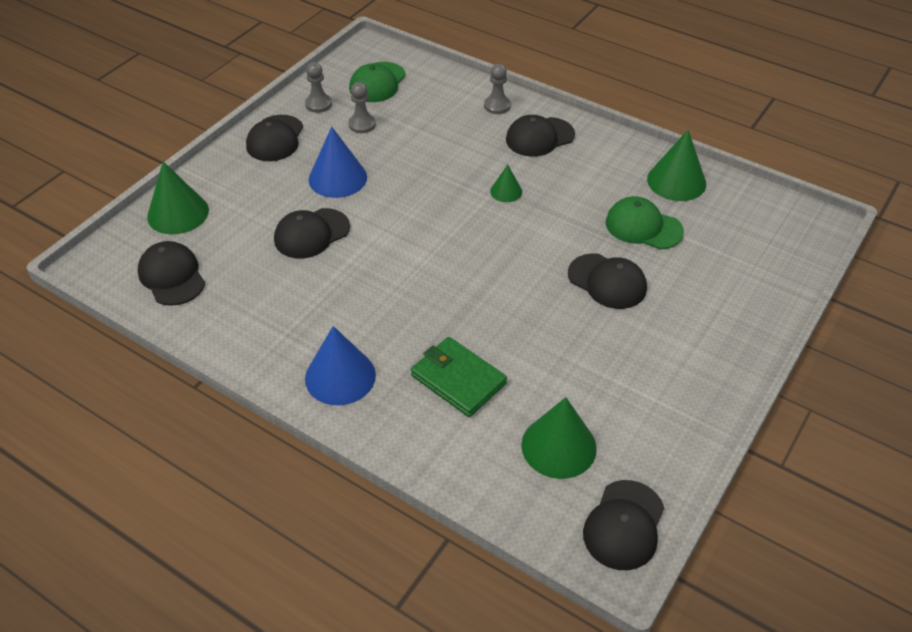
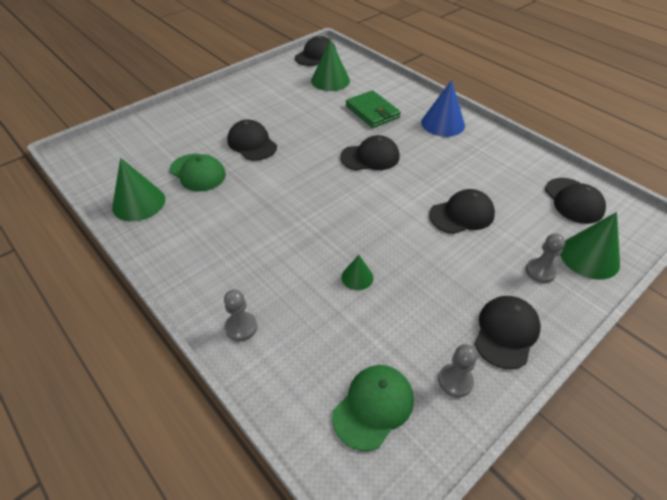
camera: 165 degrees left, 0 degrees up
blue cone [309,127,367,198] -> none
grey pawn [348,82,376,133] -> grey pawn moved to [526,233,565,283]
green cone [490,164,522,202] -> green cone moved to [342,255,373,290]
black cap [506,115,575,157] -> black cap moved to [340,135,400,170]

